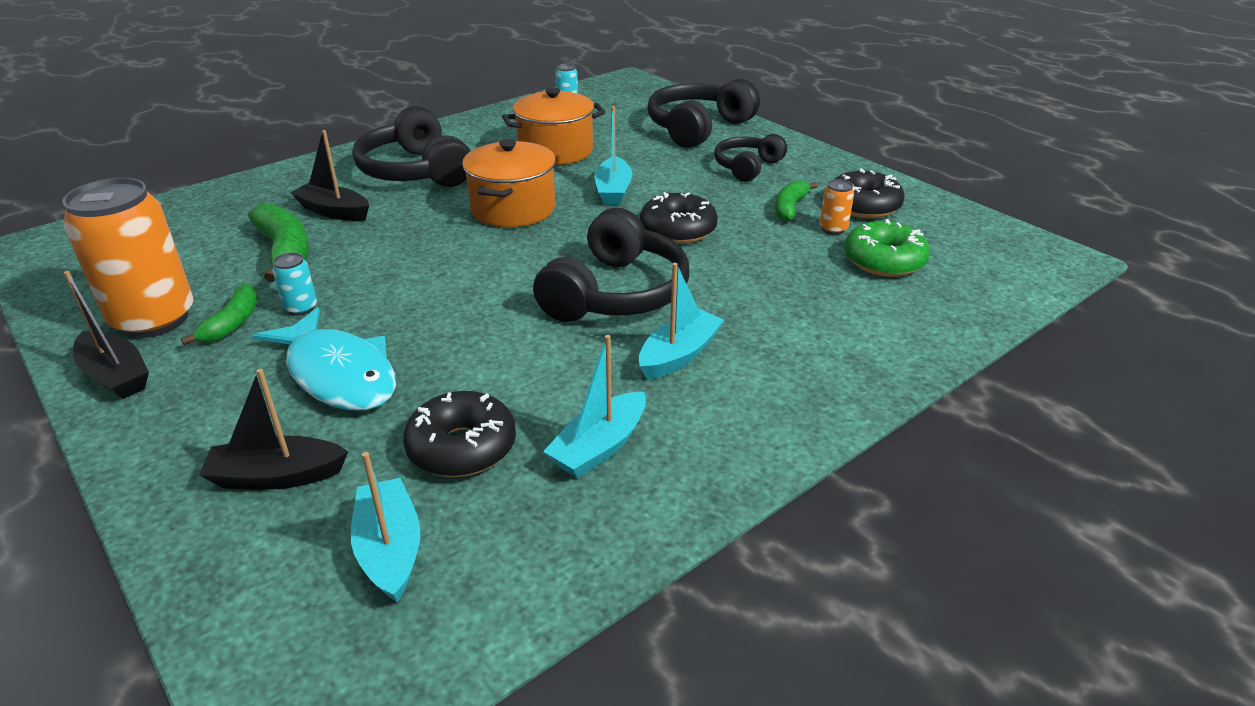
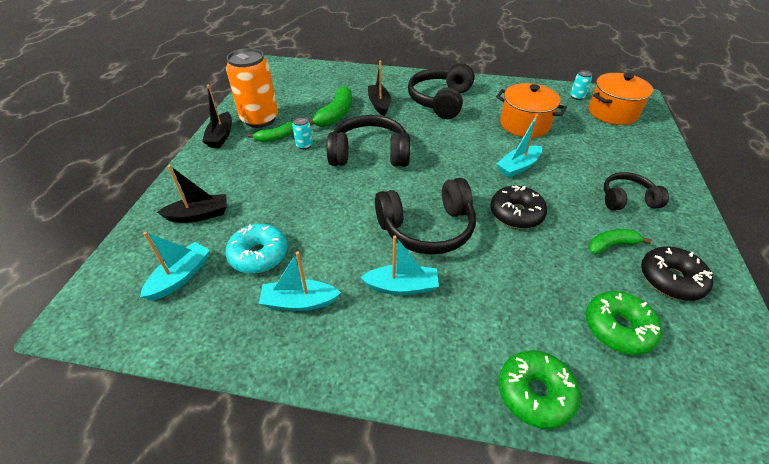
camera: 50 degrees right, 10 degrees up
black boat [199,369,348,490] -> black boat turned 120 degrees clockwise [157,165,227,223]
turquoise fish [253,308,396,411] -> none
black donut [403,391,516,477] -> turquoise donut [225,224,288,274]
orange pot [462,139,556,227] -> orange pot moved to [589,73,653,125]
black headphones [647,79,760,148] -> black headphones moved to [327,115,410,167]
orange can [820,179,854,235] -> none
none -> green donut [499,350,580,429]

